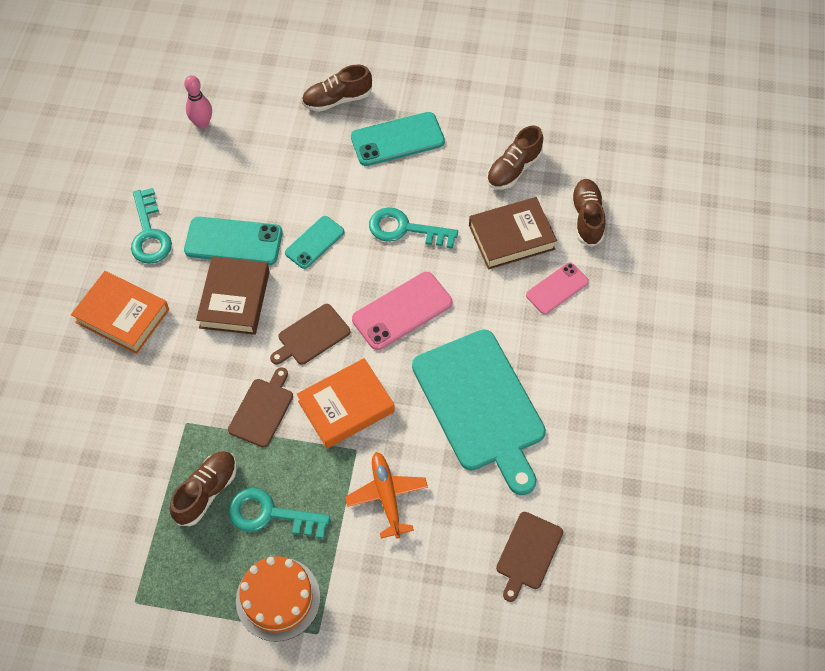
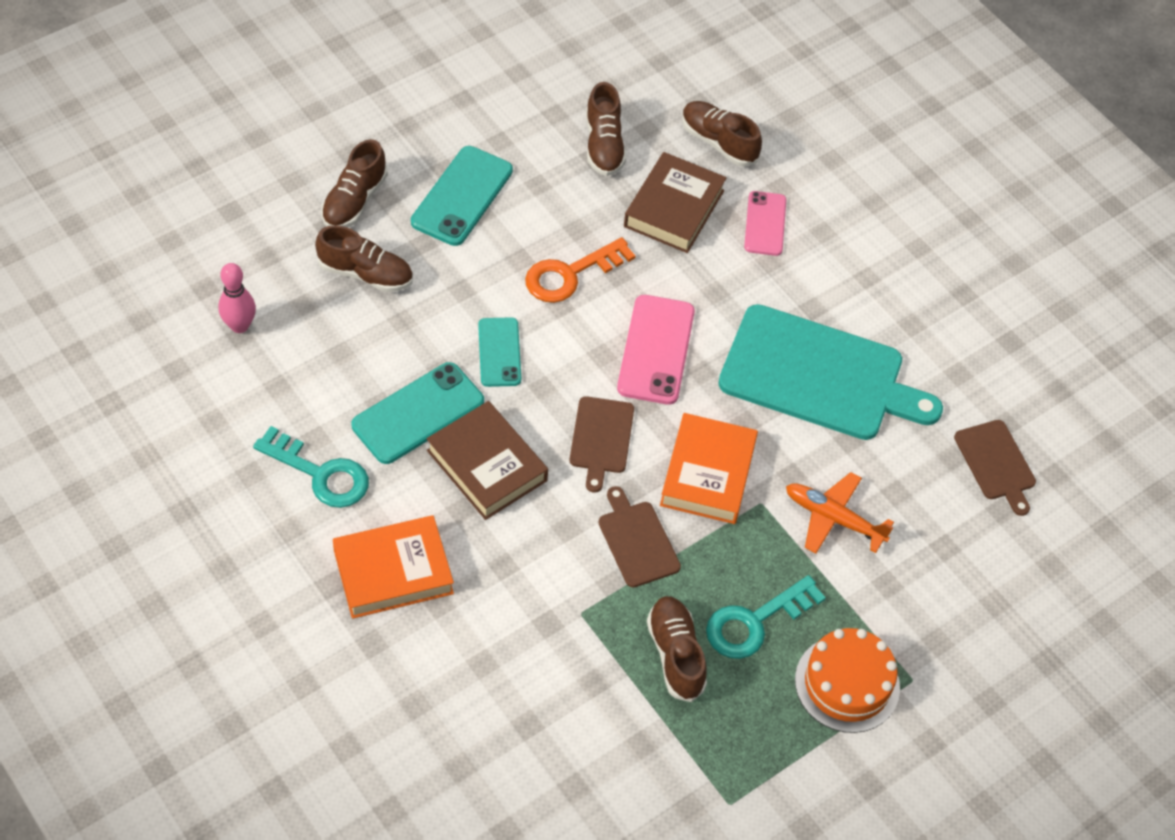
camera: 50 degrees left, 5 degrees down
turquoise key [369,207,458,249] -> orange key [525,237,635,303]
none -> brown shoe [315,225,413,292]

